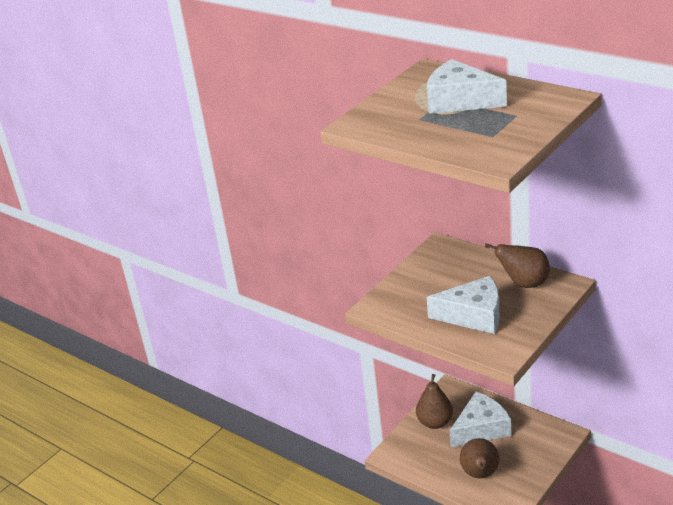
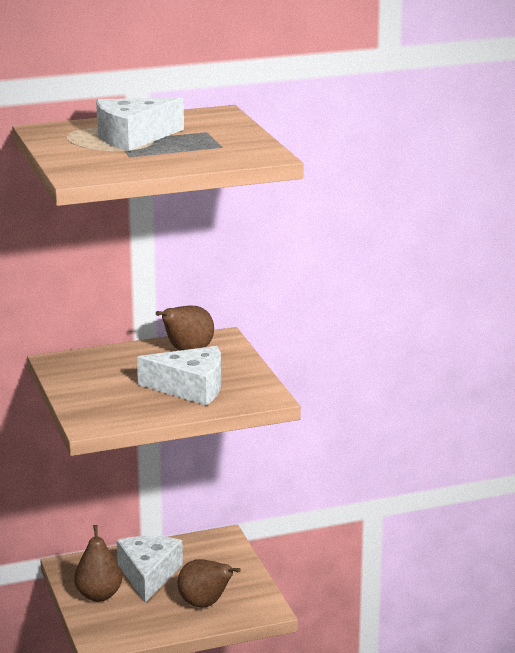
camera: 60 degrees left, 10 degrees down
white cheese [427,276,500,334] -> white cheese turned 60 degrees clockwise [137,346,221,406]

